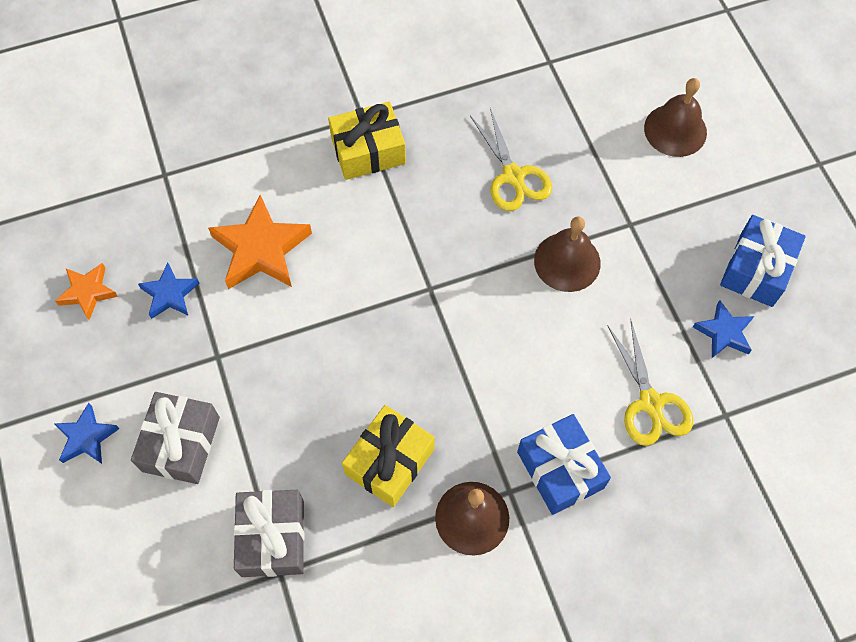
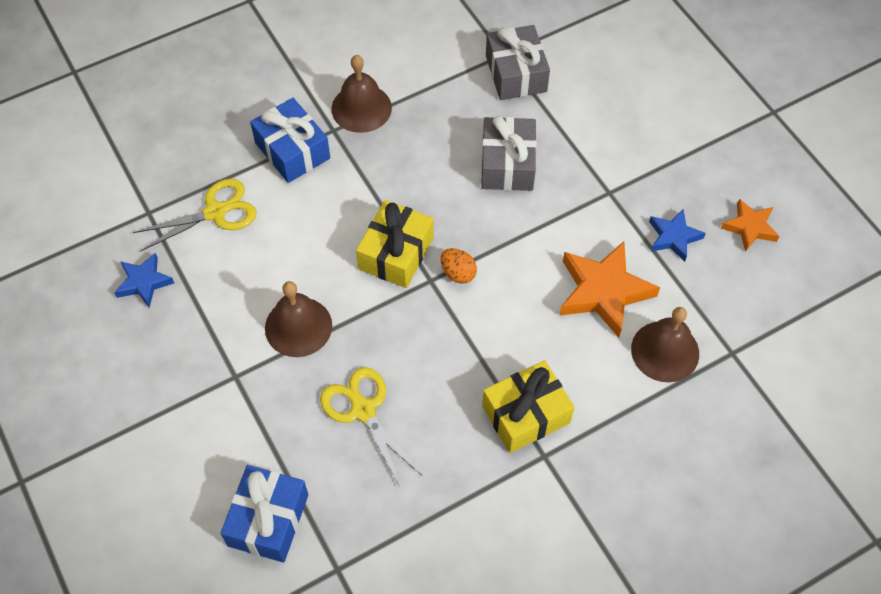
camera: 170 degrees right, 5 degrees down
blue star [54,403,120,464] -> none
grey gift [131,392,220,484] -> grey gift moved to [481,116,537,191]
yellow gift [342,405,435,507] -> yellow gift moved to [356,200,434,288]
yellow scissors [607,318,693,446] -> yellow scissors turned 90 degrees clockwise [133,179,256,251]
brown bell [644,78,707,157] -> brown bell moved to [631,307,699,382]
blue gift [720,215,806,307] -> blue gift moved to [220,465,308,562]
none -> orange egg [441,248,477,284]

